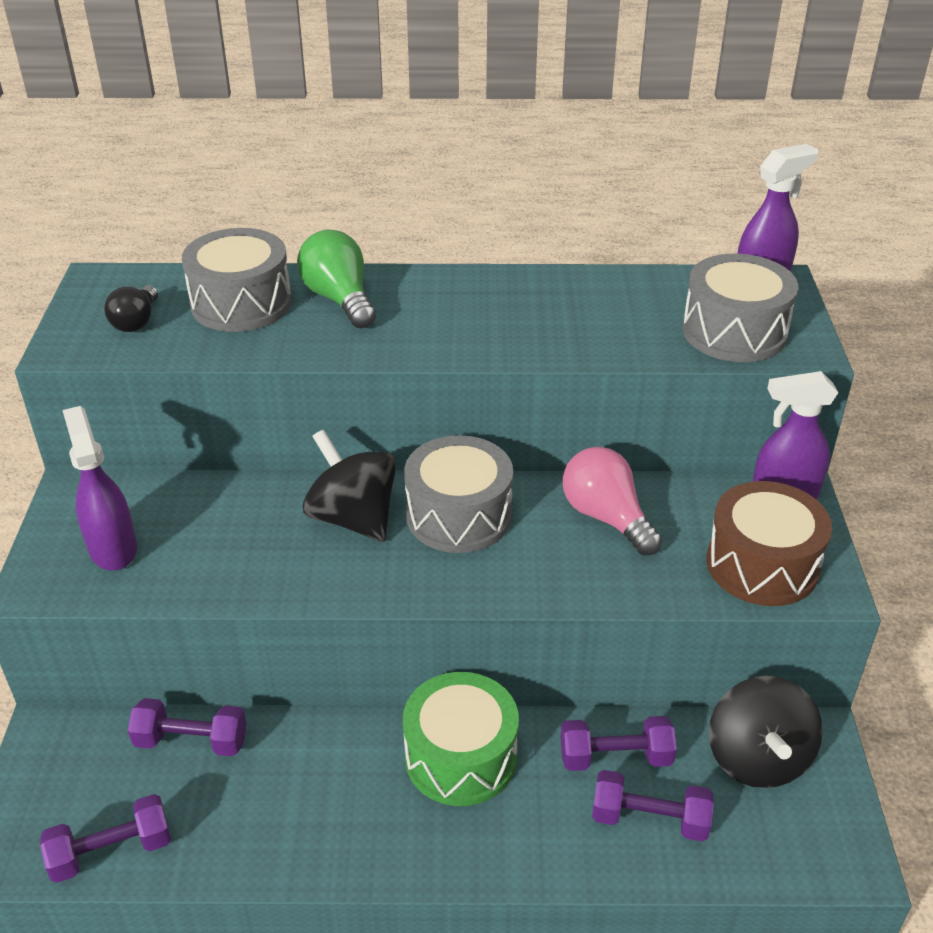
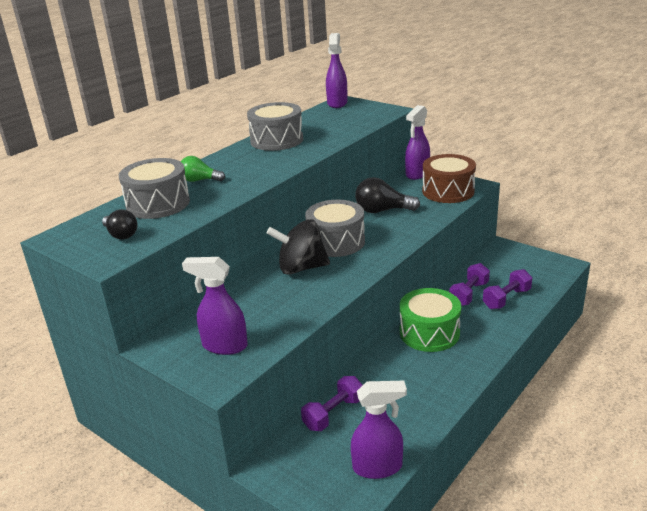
camera: 50 degrees left, 10 degrees down
purple dumbbell [40,794,171,883] -> purple spray bottle [351,381,407,479]
green light bulb [297,230,376,328] -> green light bulb [181,156,225,182], size x0.66
pink light bulb [563,447,663,555] -> black light bulb [355,177,420,213]
grey drum [682,254,798,362] -> grey drum moved to [247,102,303,151]
black spinning top [709,676,823,788] -> none

